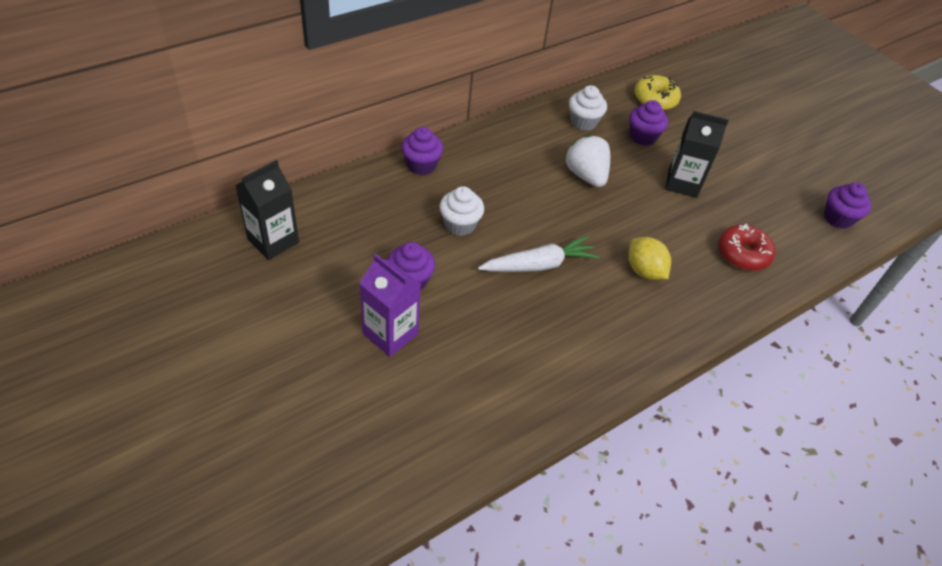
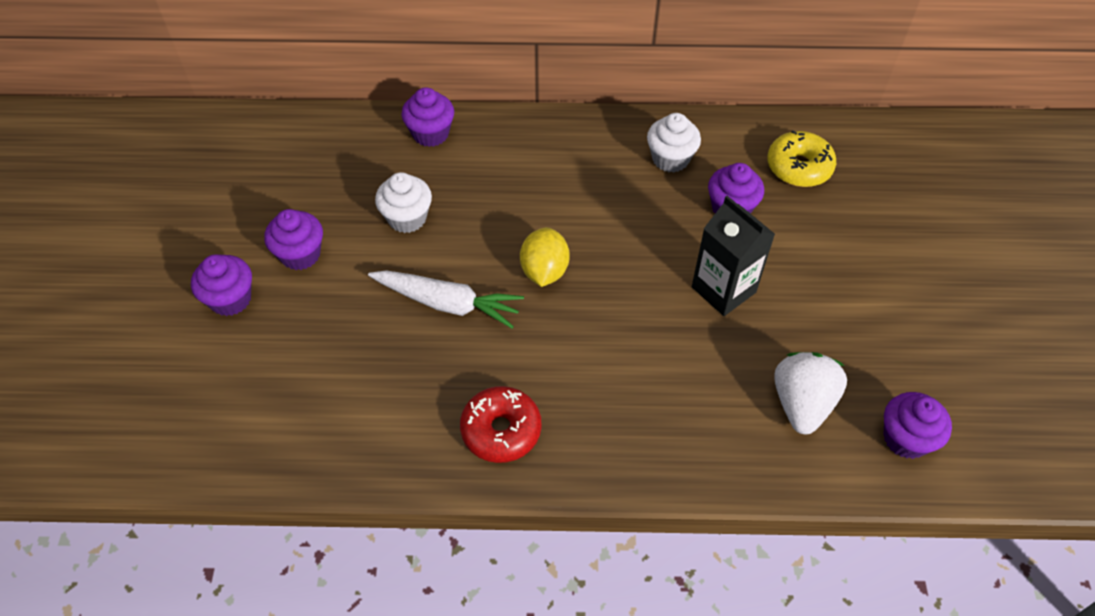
camera: 40 degrees right, 5 degrees up
black carton [235,160,299,260] -> none
purple carton [359,254,421,357] -> purple cupcake [191,254,252,316]
white strawberry [565,135,610,187] -> white strawberry moved to [774,352,847,434]
yellow lemon [628,237,671,280] -> yellow lemon moved to [520,227,569,287]
red donut [718,224,775,271] -> red donut moved to [460,386,541,463]

